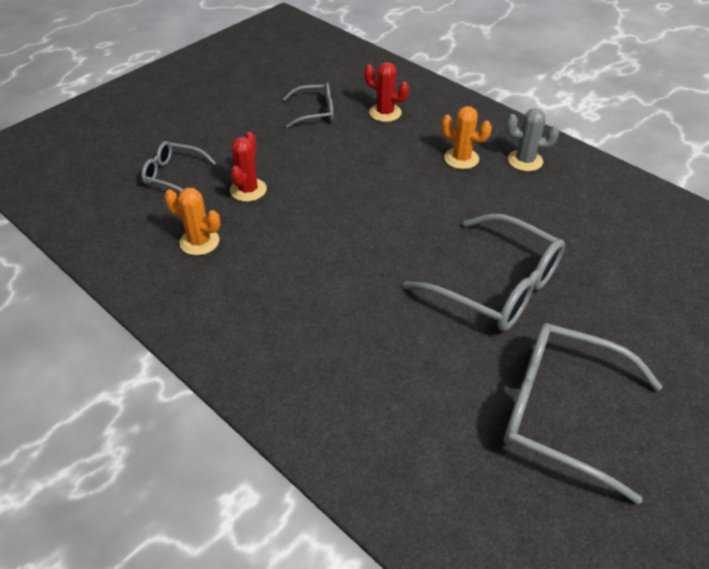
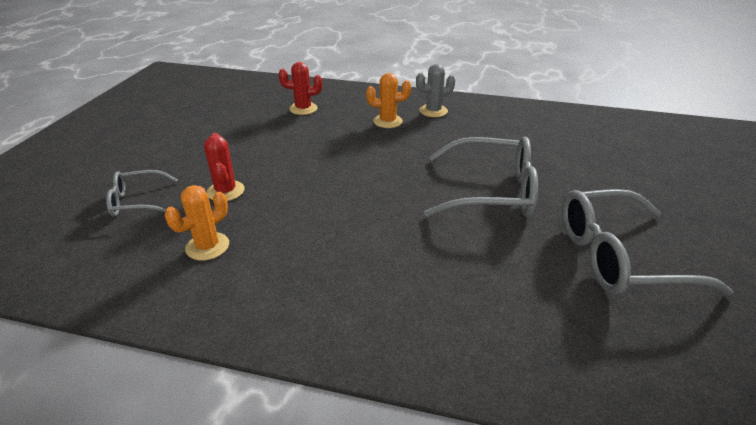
camera: 30 degrees left, 10 degrees down
orange cactus [164,188,220,255] -> orange cactus turned 45 degrees counterclockwise [165,185,229,261]
grey glasses [283,83,334,128] -> none

